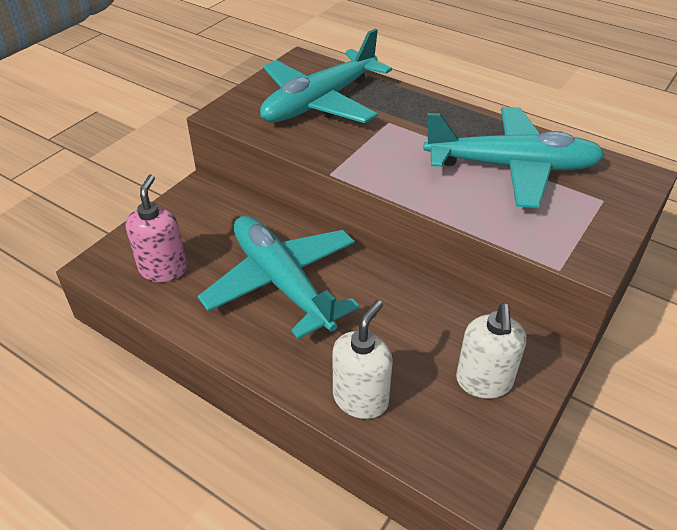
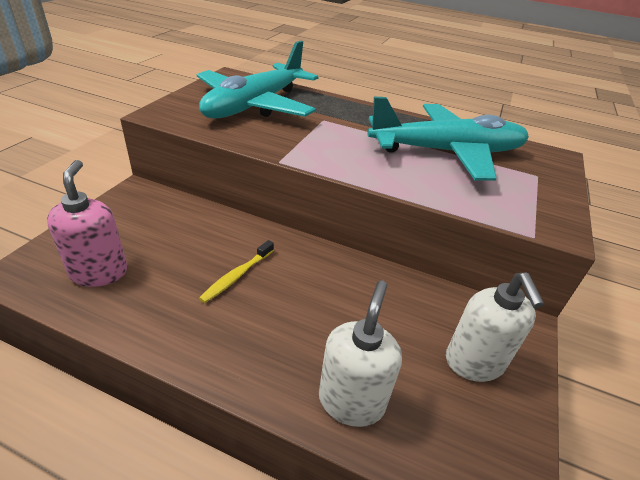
camera: 15 degrees left, 5 degrees down
turquoise plane [198,216,359,339] -> yellow toothbrush [199,240,274,303]

